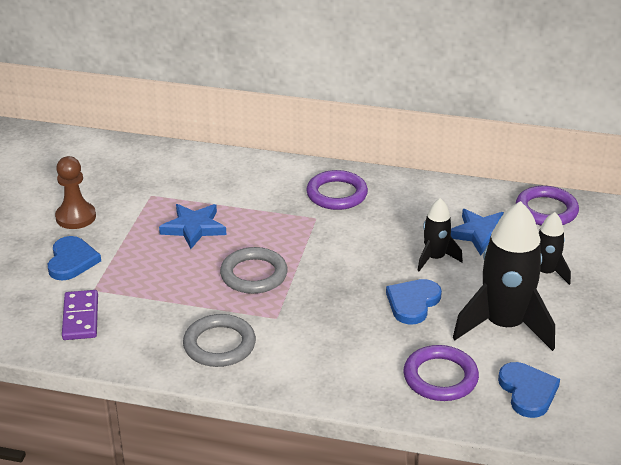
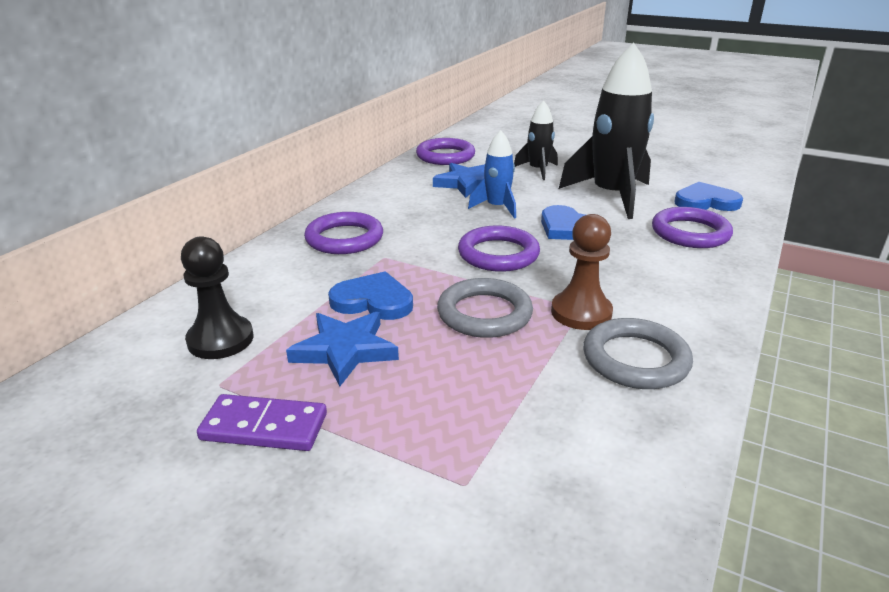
camera: 75 degrees left, 5 degrees down
blue heart [48,236,101,280] -> blue heart moved to [328,272,413,320]
brown pawn [55,156,96,229] -> brown pawn moved to [551,214,613,330]
purple domino [62,290,98,340] -> purple domino moved to [197,394,327,451]
black rocket [417,198,463,271] -> blue rocket [468,130,516,219]
none -> black pawn [181,236,254,359]
none -> purple ring [458,225,540,272]

